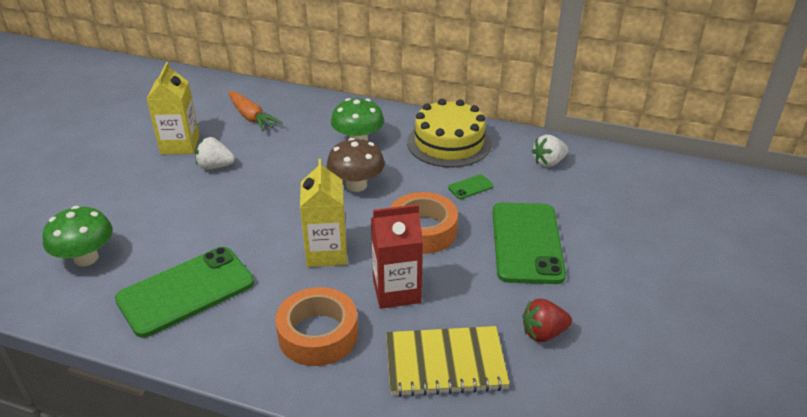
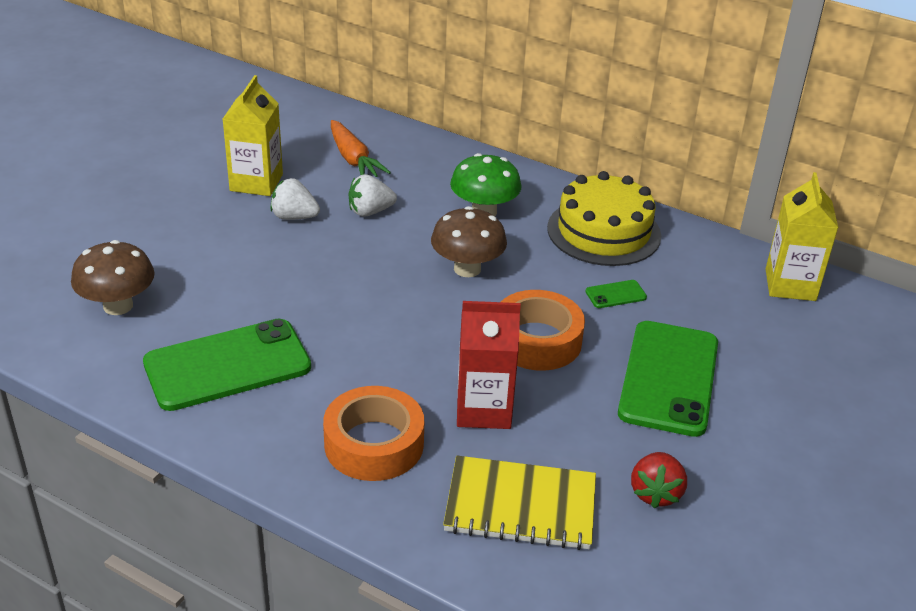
camera: 10 degrees right, 0 degrees up
green mushroom [42,206,113,266] -> brown mushroom [71,240,155,315]
yellow carton [300,159,347,267] -> yellow carton moved to [766,172,838,301]
red strawberry [522,299,572,342] -> red strawberry turned 75 degrees counterclockwise [631,452,687,508]
white strawberry [532,135,568,167] -> white strawberry moved to [349,174,397,217]

